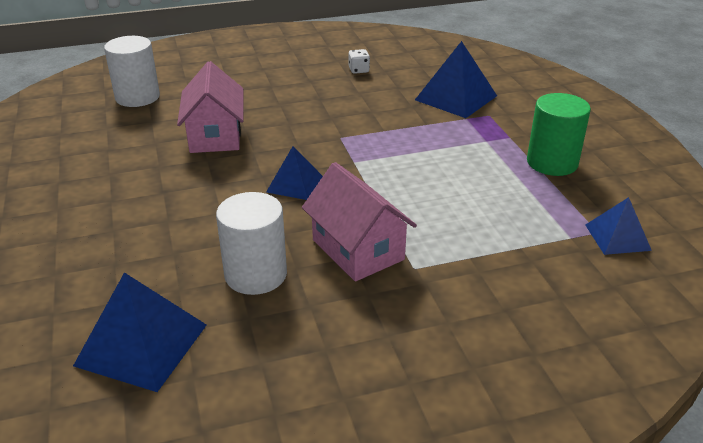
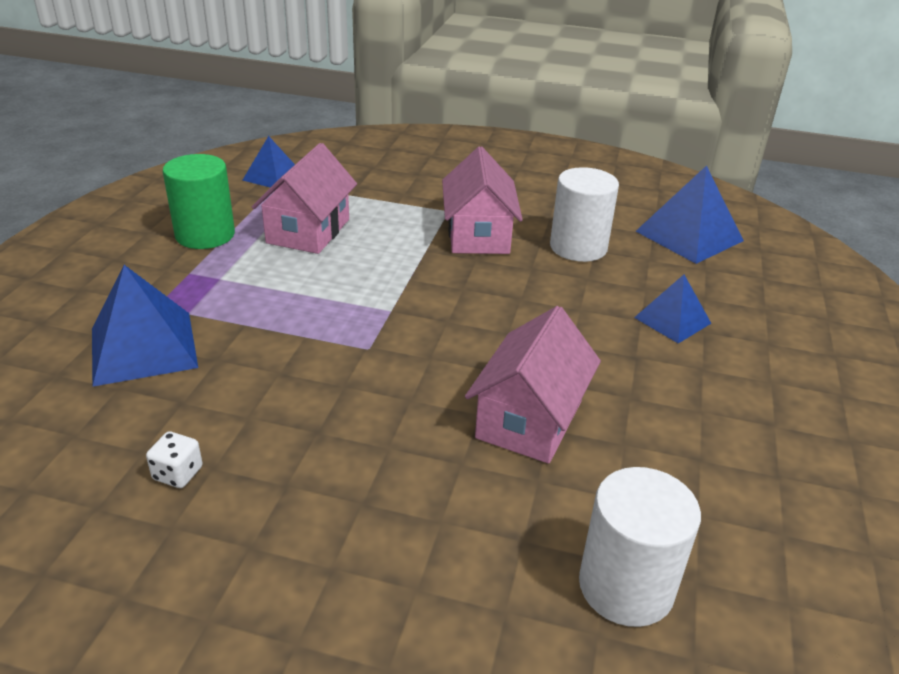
camera: 150 degrees left, 0 degrees up
blue pyramid [266,146,323,200] -> blue pyramid moved to [634,275,711,344]
none -> pink house [252,143,357,254]

